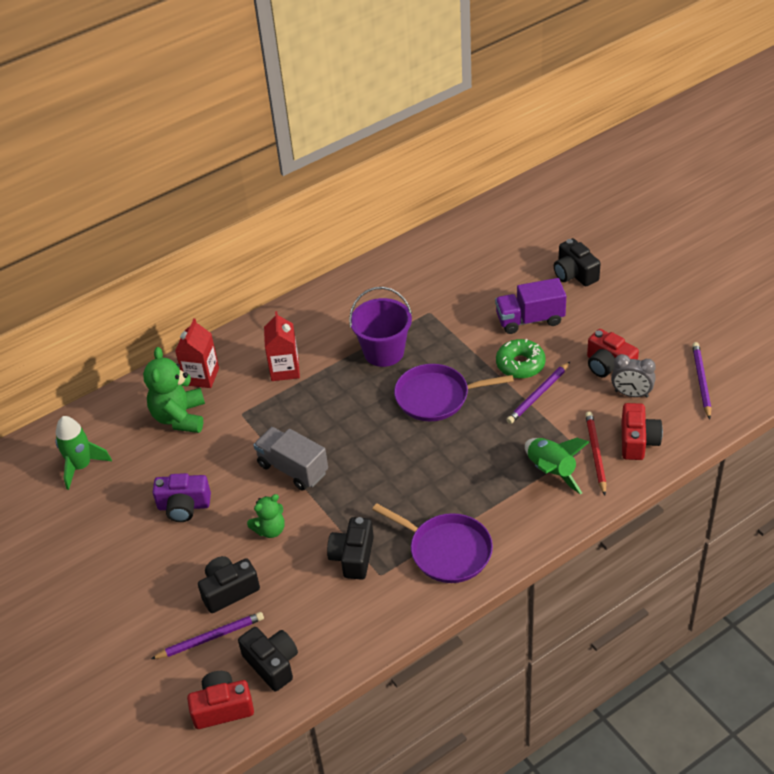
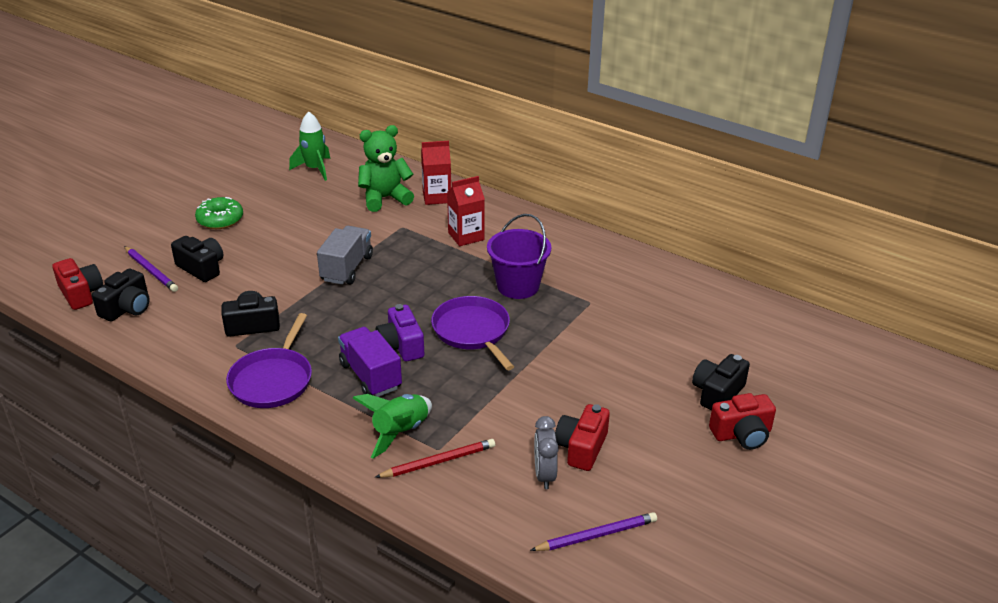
camera: 65 degrees right, 10 degrees down
purple camera [152,473,211,522] -> purple camera moved to [376,304,424,361]
green teddy bear [247,494,285,538] -> none
purple truck [495,278,566,334] -> purple truck moved to [338,327,402,397]
green donut [496,339,546,379] -> green donut moved to [195,197,243,229]
purple pencil [507,362,570,424] -> none
red camera [622,403,663,460] -> red camera moved to [709,393,776,450]

